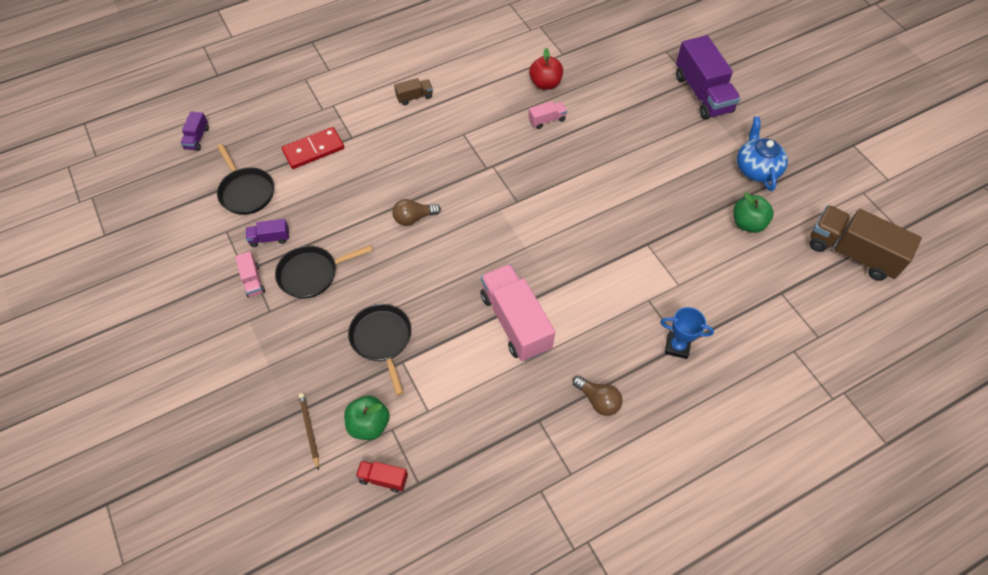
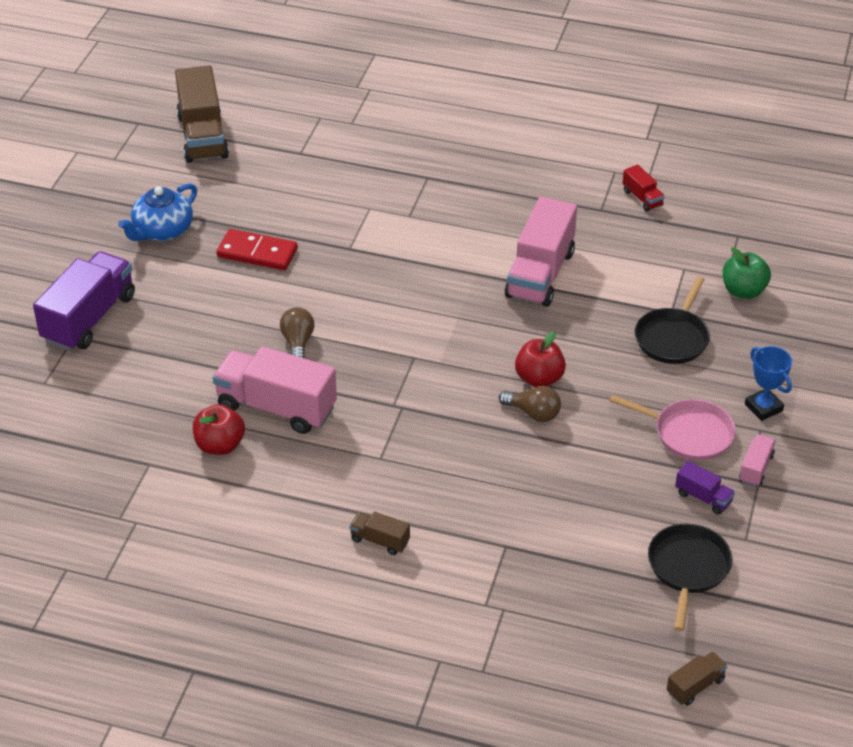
camera: 135 degrees left, 15 degrees down
purple truck [180,111,209,151] -> brown truck [667,652,728,706]
black pan [275,245,373,299] -> pink pan [610,395,736,461]
red domino [282,127,344,169] -> red domino moved to [217,229,298,270]
brown pencil [299,393,319,471] -> none
red truck [355,461,408,493] -> red truck moved to [622,164,665,212]
pink truck [528,101,567,129] -> pink truck [213,346,337,434], size x2.17
brown light bulb [573,376,623,416] -> brown light bulb moved to [280,307,314,358]
blue trophy [660,307,714,359] -> blue trophy moved to [745,346,792,421]
green apple [733,193,774,233] -> none
none -> red apple [515,331,566,387]

